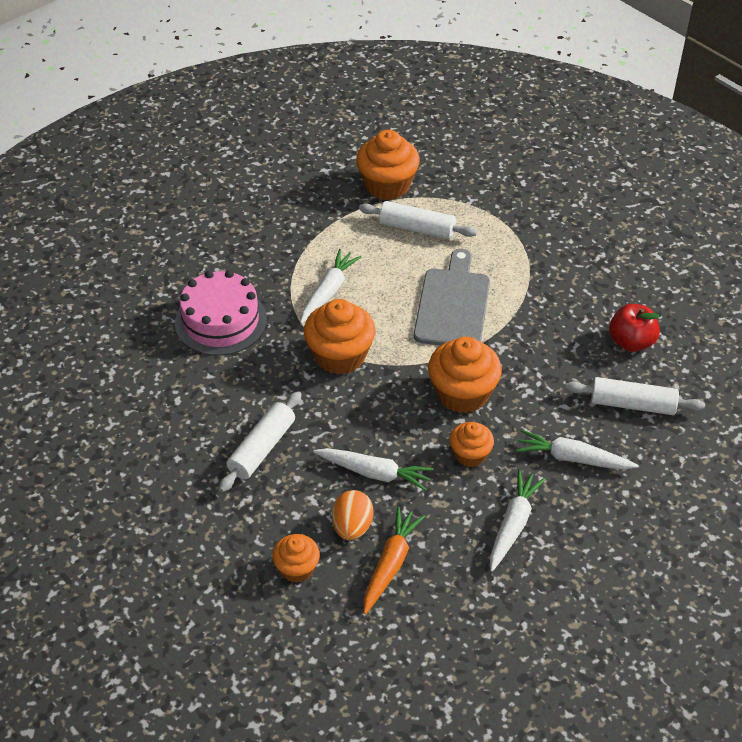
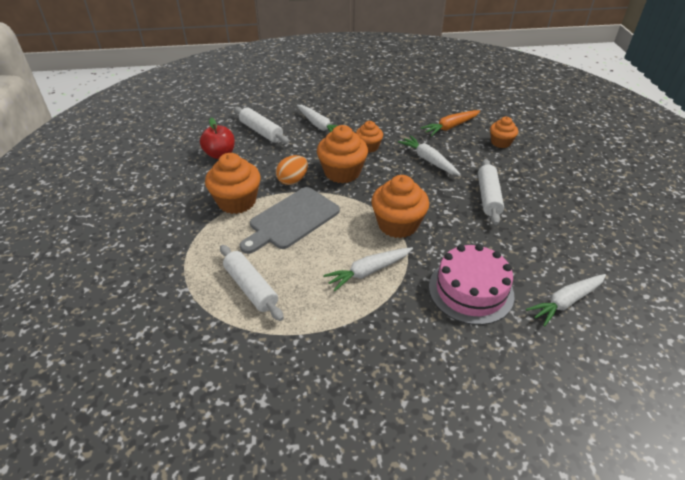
camera: 145 degrees left, 5 degrees down
white rolling pin [219,391,302,492] -> white rolling pin turned 60 degrees counterclockwise [478,159,504,225]
orange egg [332,490,374,540] -> orange egg moved to [276,155,308,185]
orange cupcake [356,130,420,200] -> orange cupcake moved to [205,153,261,214]
white carrot [490,469,546,572] -> white carrot moved to [526,274,606,327]

